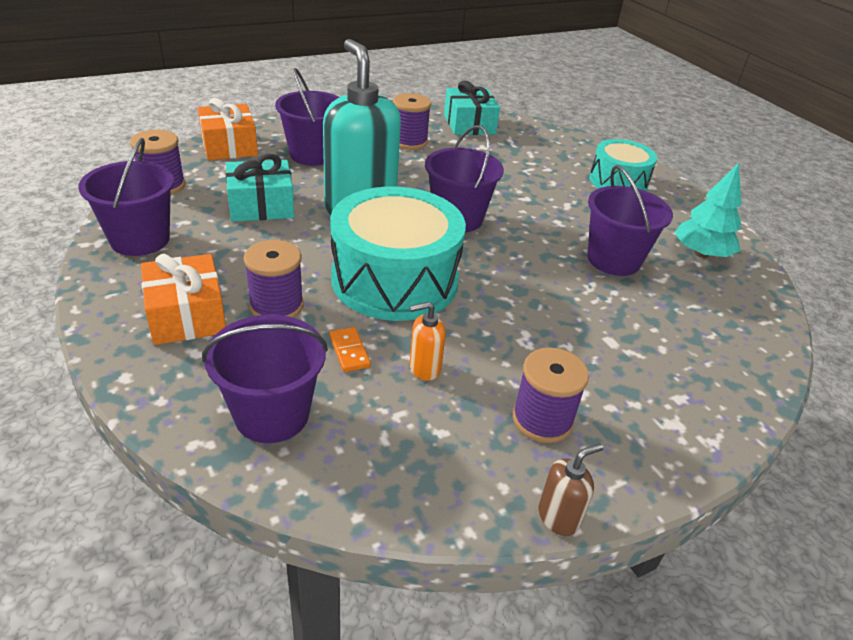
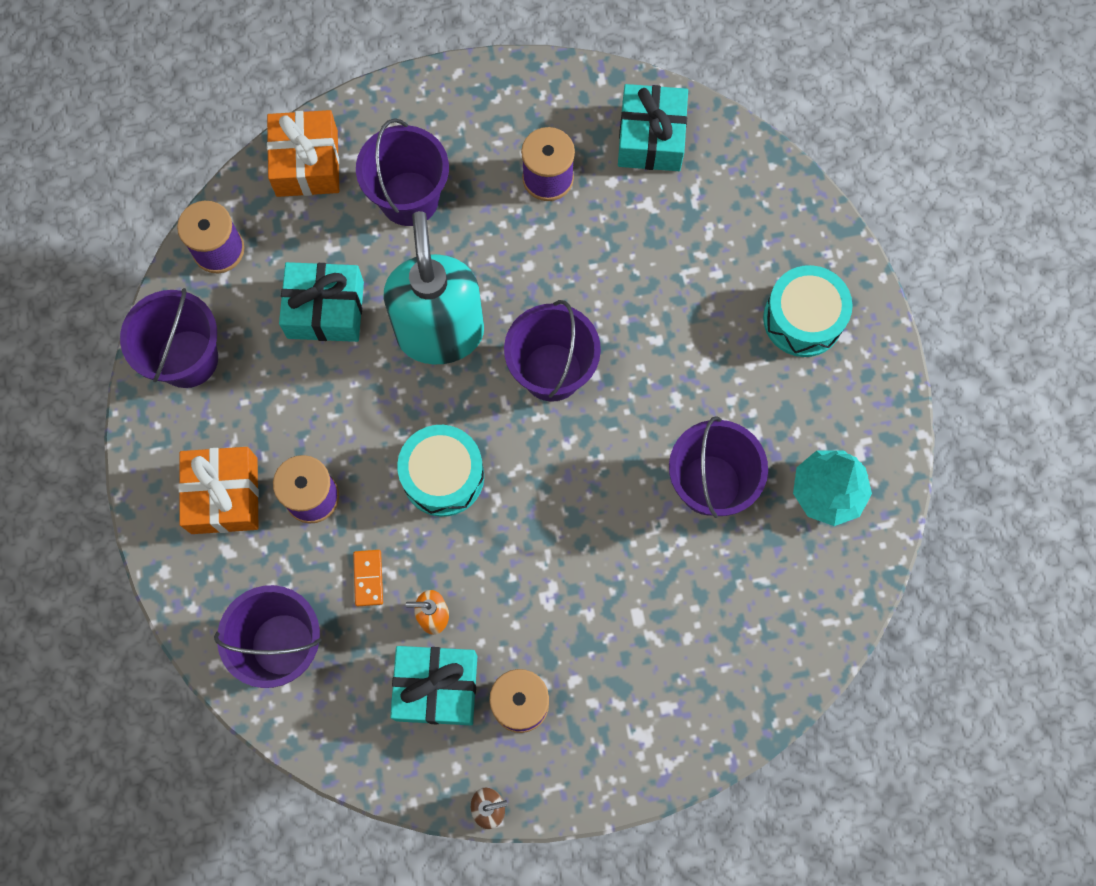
camera: 20 degrees right, 35 degrees up
turquoise drum [330,187,466,321] -> turquoise drum [397,425,484,517], size x0.59
none -> turquoise gift [390,646,477,725]

